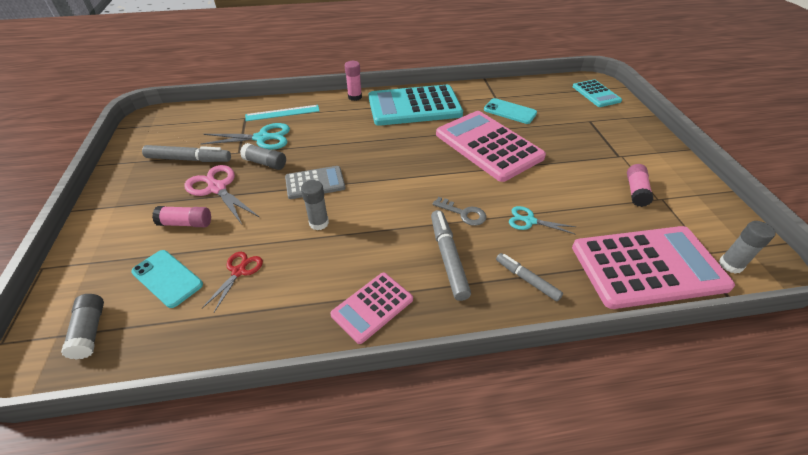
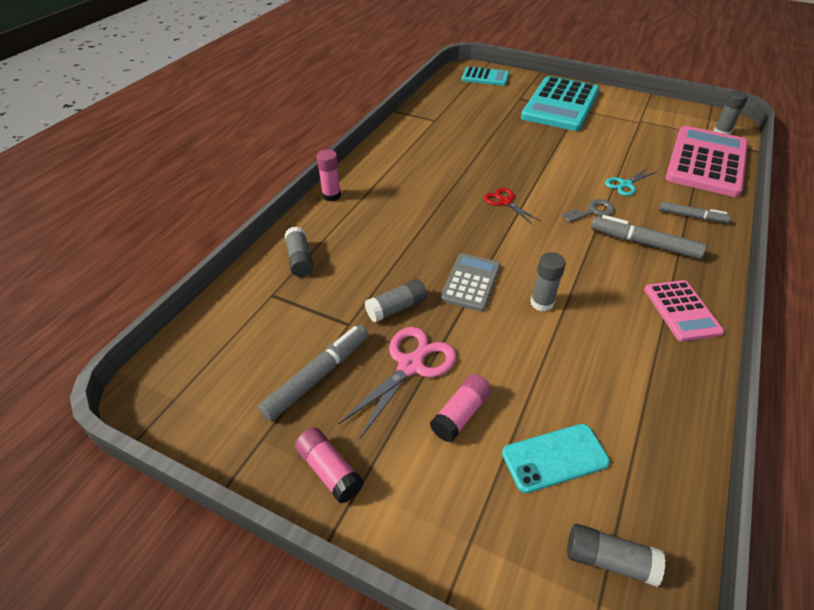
camera: 55 degrees left, 0 degrees up
pink scissors [184,165,259,226] -> pink scissors turned 135 degrees clockwise [338,327,457,440]
turquoise scissors [201,123,290,150] -> none
red scissors [202,252,263,312] -> red scissors moved to [484,188,540,225]
turquoise ruler [245,105,320,121] -> grey glue stick [285,226,313,277]
turquoise calculator [369,85,463,126] -> turquoise calculator moved to [521,76,599,131]
pink calculator [436,111,546,182] -> none
turquoise phone [484,98,537,124] -> none
grey marker [496,253,563,301] -> grey marker turned 150 degrees counterclockwise [659,202,731,223]
pink glue stick [627,164,654,207] -> pink glue stick moved to [295,427,364,503]

